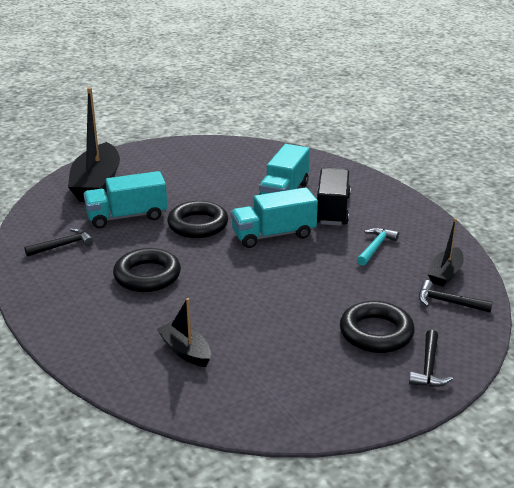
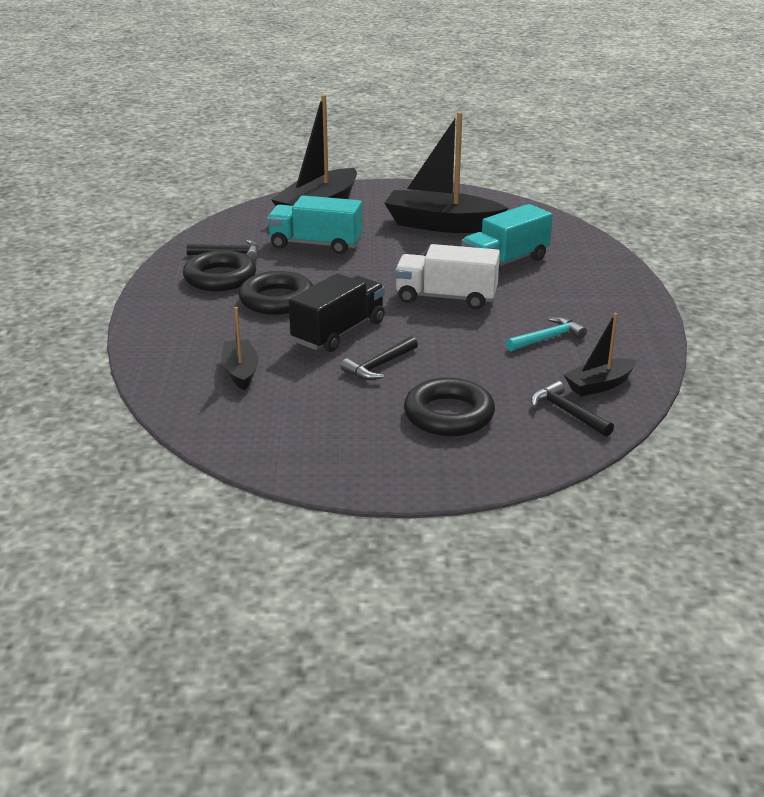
camera: 30 degrees right, 0 degrees up
black ring [167,201,228,238] -> black ring moved to [183,250,256,291]
turquoise truck [231,187,318,248] -> white truck [395,244,500,309]
black truck [317,167,351,226] -> black truck moved to [289,273,385,352]
black hammer [409,330,453,387] -> black hammer moved to [341,336,418,380]
none -> black boat [385,112,508,233]

